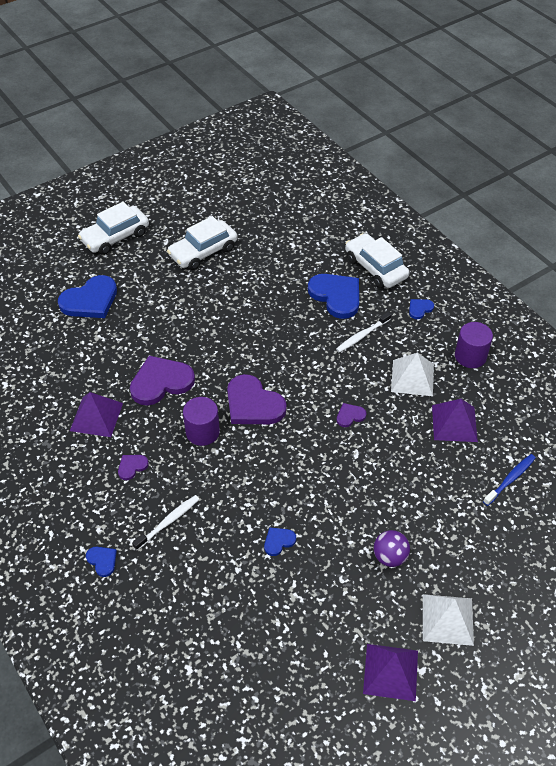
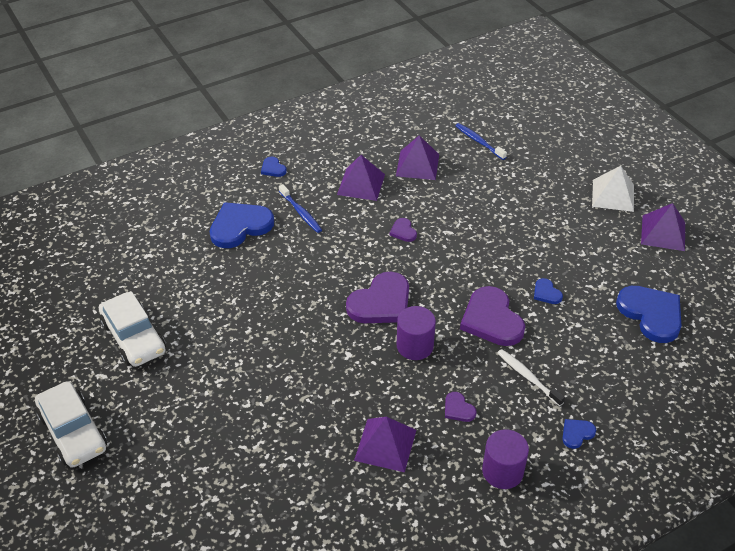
camera: 85 degrees left, 5 degrees down
blue heart [58,275,117,318] -> blue heart moved to [616,286,681,343]
purple heart [130,356,195,405] -> purple heart moved to [460,286,525,346]
white toothbrush [336,312,391,353] -> blue toothbrush [279,184,322,233]
white car [345,233,410,288] -> none
purple ball [374,530,410,567] -> none
white pyramid [391,352,434,396] -> purple pyramid [337,155,385,201]
purple cylinder [455,322,493,368] -> purple cylinder moved to [482,429,529,489]

